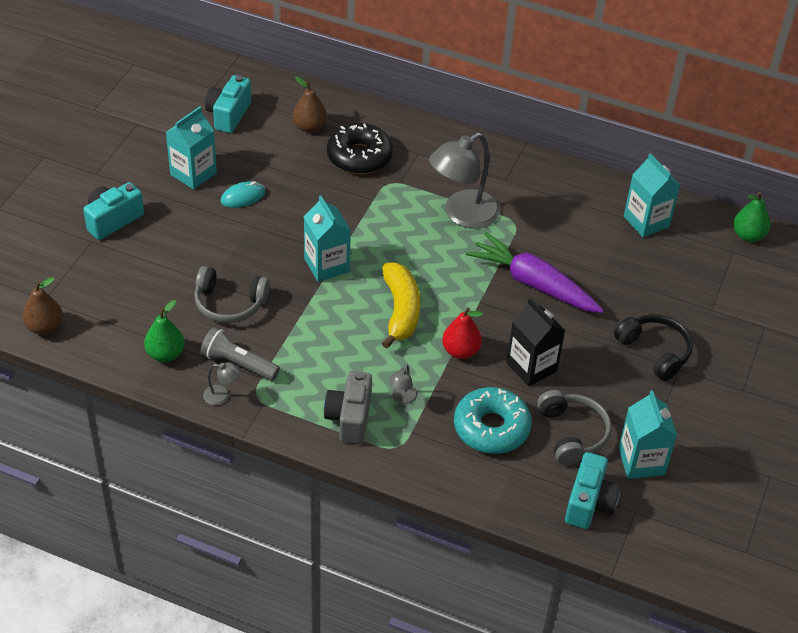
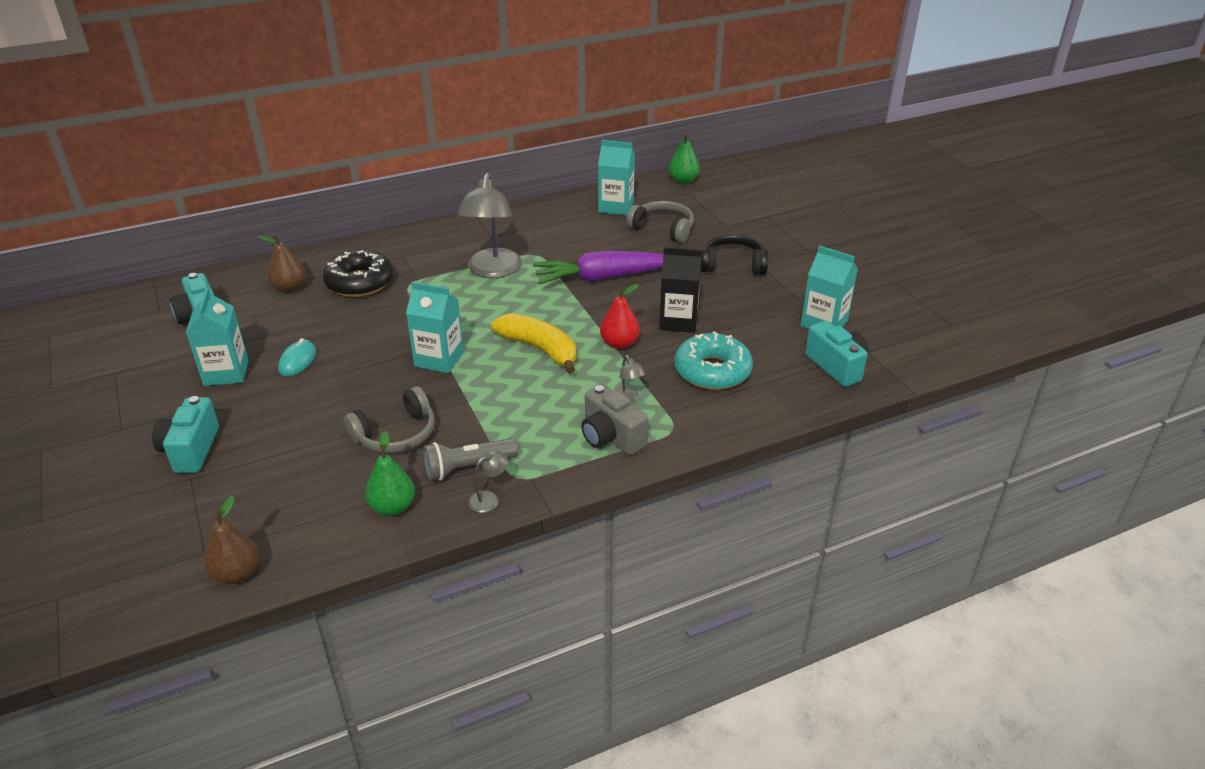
camera: 45 degrees left, 10 degrees down
grey headphones [537,390,612,465] -> grey headphones moved to [627,201,694,243]

